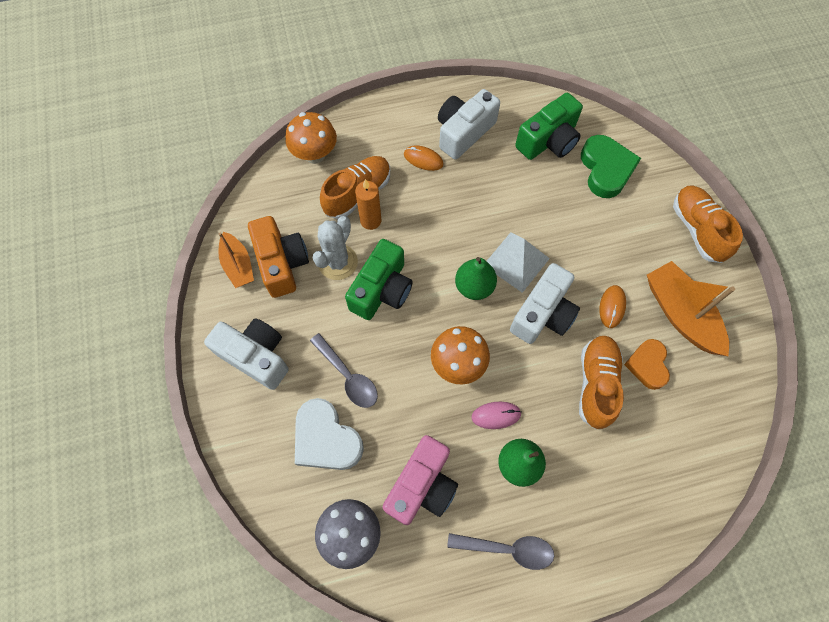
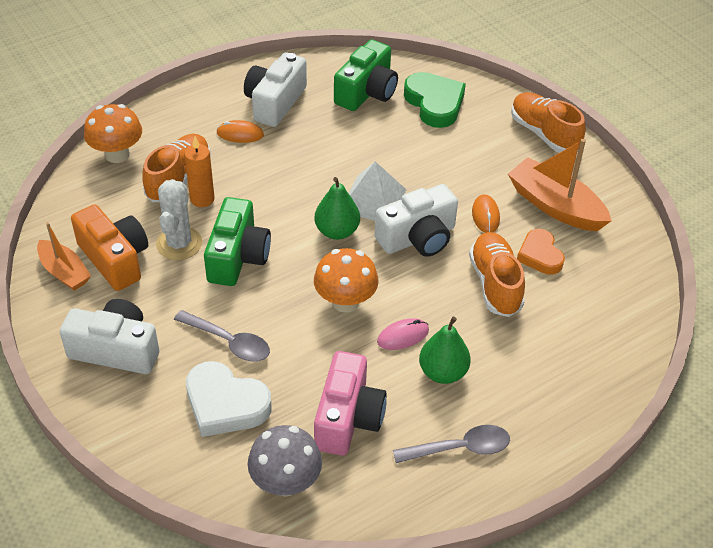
camera: 20 degrees left, 20 degrees down
white camera [510,263,580,344] -> white camera turned 45 degrees clockwise [375,184,458,257]

